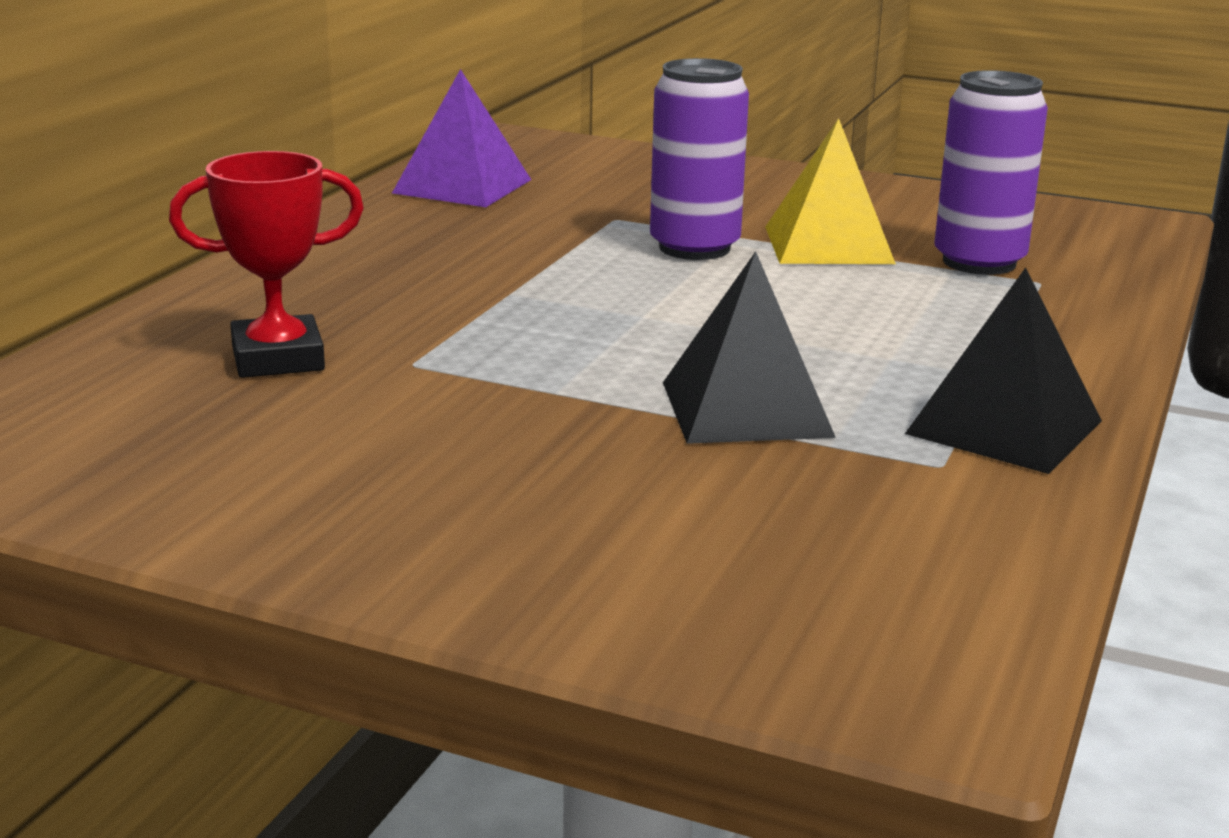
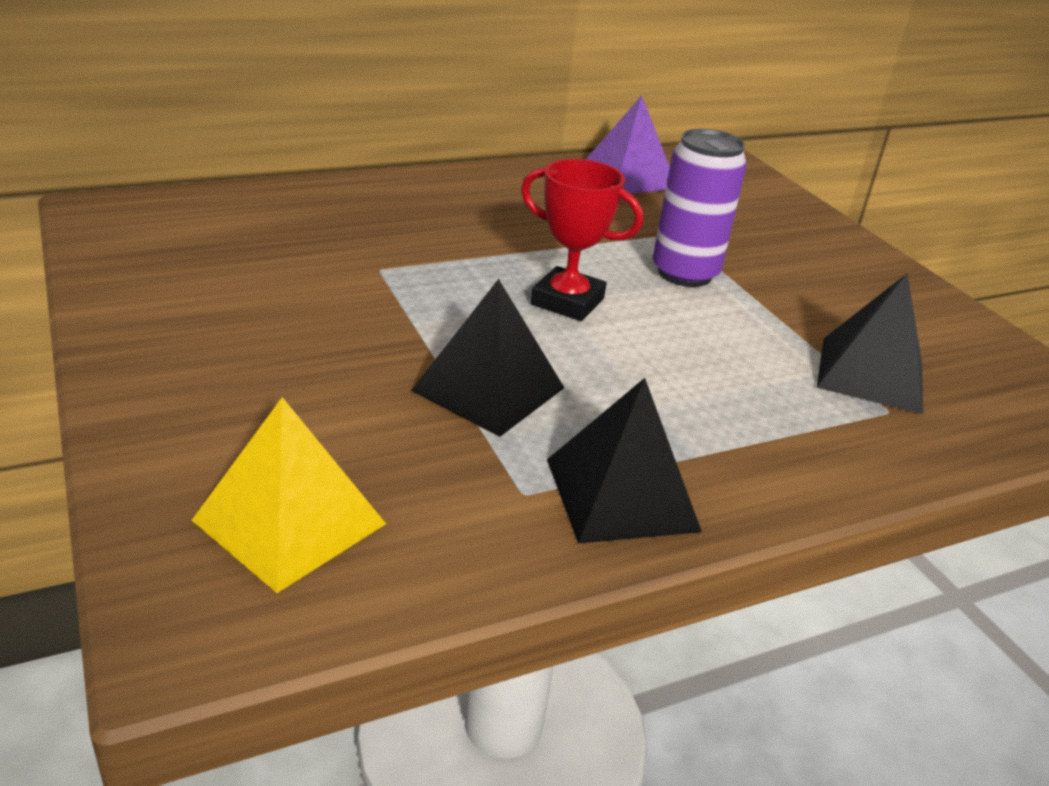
camera: 40 degrees right, 10 degrees up
red trophy [169,151,364,378] -> red trophy moved to [521,159,643,321]
yellow pyramid [765,118,896,264] -> yellow pyramid moved to [192,397,386,593]
purple can [934,70,1048,275] -> black pyramid [817,274,923,414]

